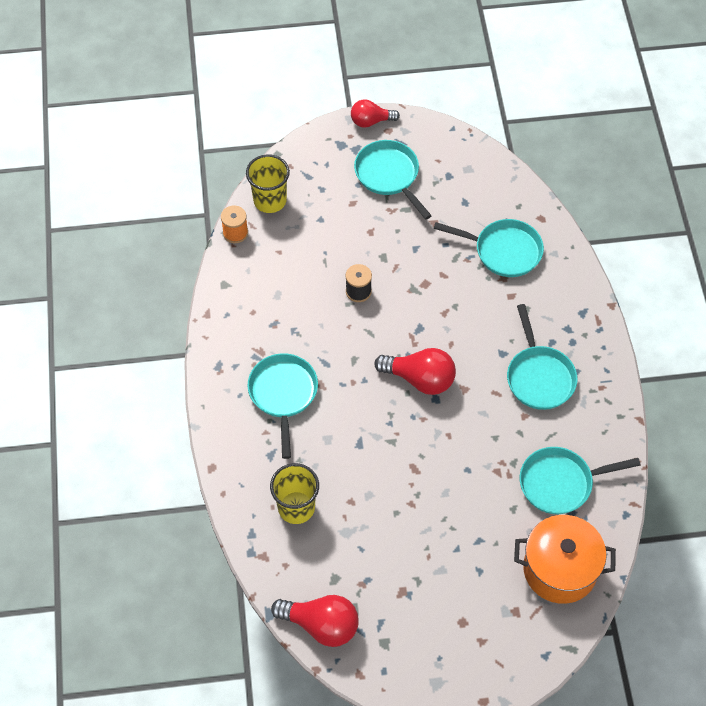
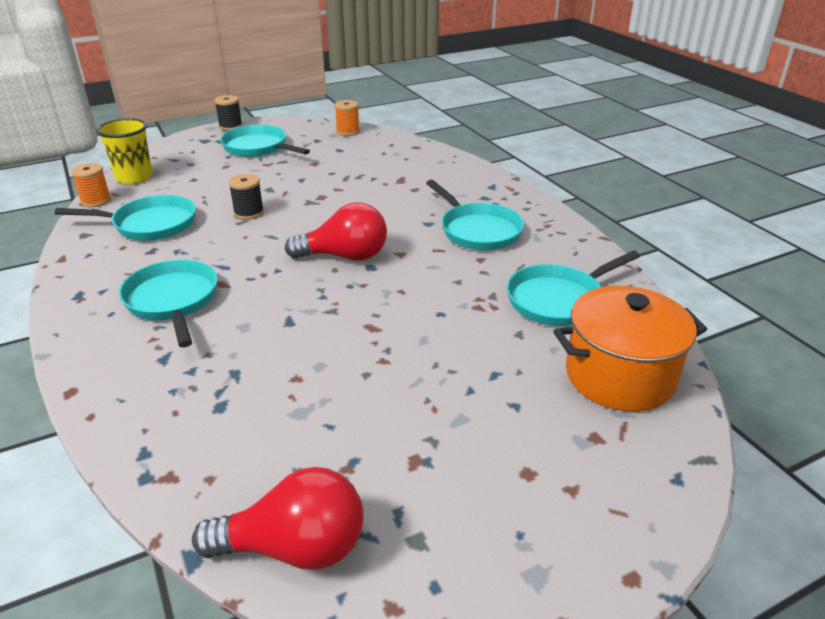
camera: 20 degrees left, 25 degrees down
yellow cup [270,463,319,524] -> none
red light bulb [351,99,400,128] -> black spool [214,95,243,131]
turquoise pan [433,219,544,277] -> turquoise pan moved to [54,195,196,241]
none -> orange spool [334,100,360,136]

